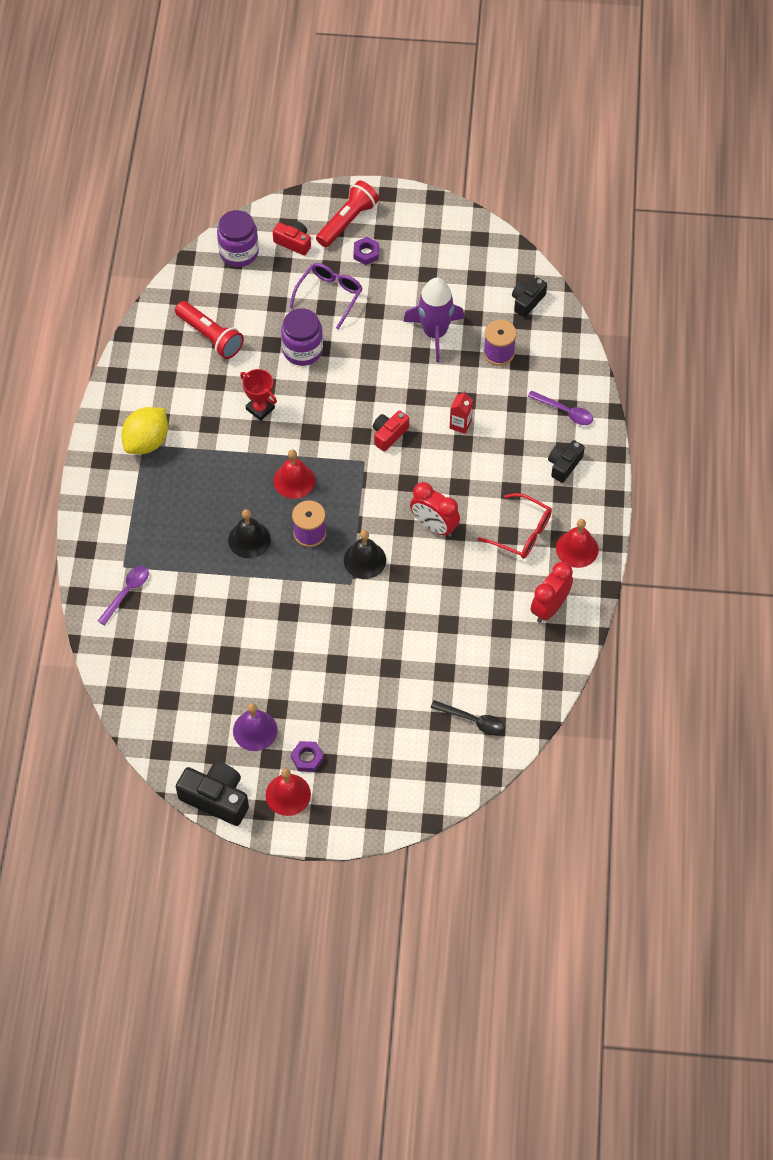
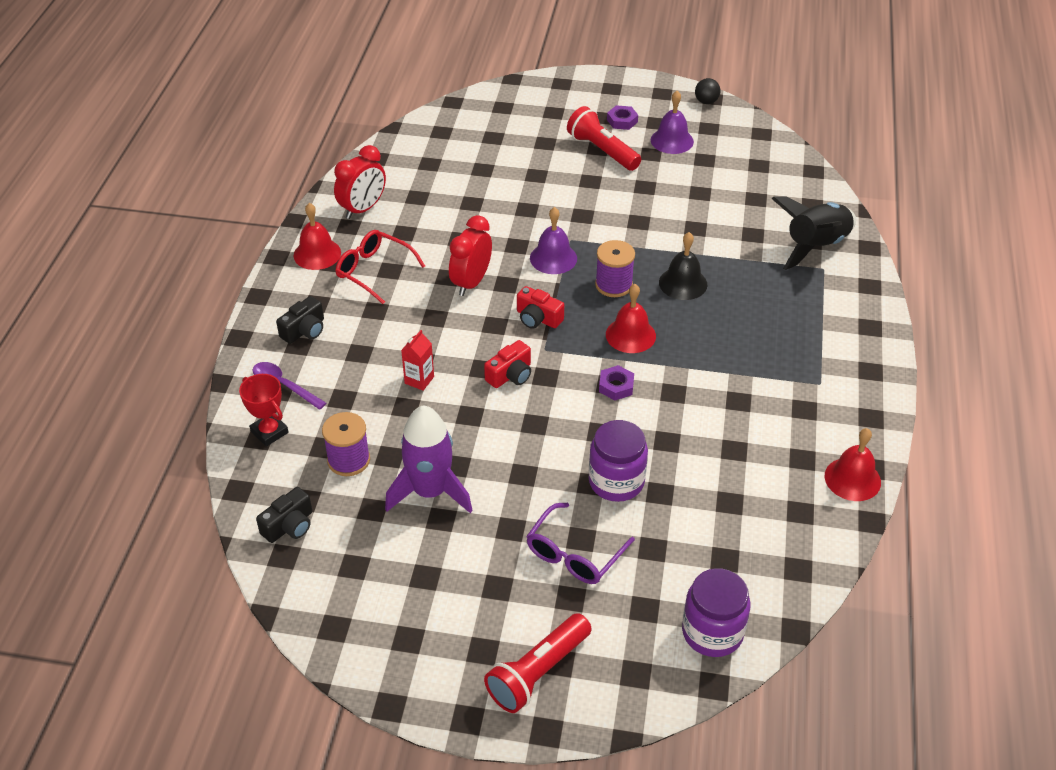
camera: 175 degrees left, 15 degrees down
purple spoon [98,566,149,625] -> black rocket [772,197,856,270]
yellow lemon [122,407,168,454] -> none
red flashlight [175,301,244,359] -> red flashlight moved to [567,106,641,171]
black camera [176,762,249,826] -> black ball [695,78,720,104]
red trophy [240,369,277,421] -> red trophy moved to [239,374,289,446]
red bell [266,768,311,816] -> red bell moved to [825,428,881,501]
red camera [273,221,311,255] -> red camera moved to [517,286,564,329]
black bell [344,530,386,579] -> purple bell [530,207,577,274]
purple nut [353,237,379,265] -> purple nut moved to [599,365,634,401]
red clock [410,482,460,537] -> red clock turned 105 degrees counterclockwise [449,215,492,296]
black spoon [431,700,504,735] -> none

